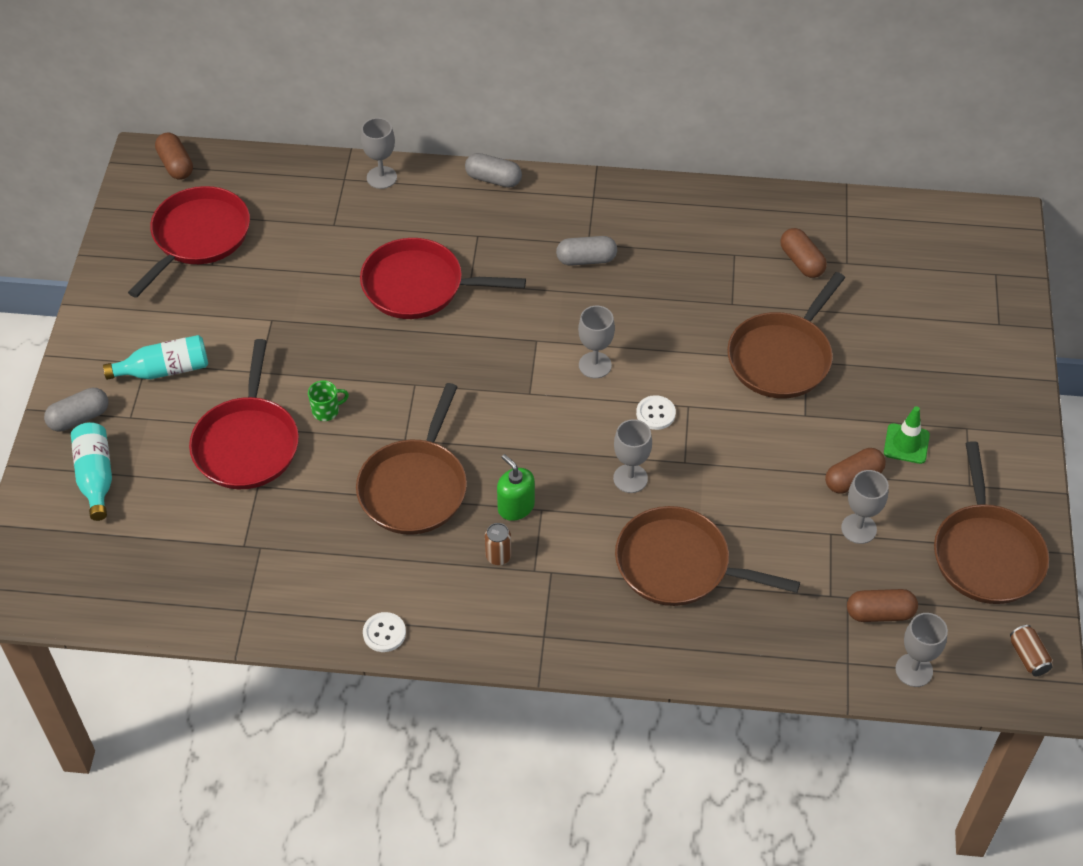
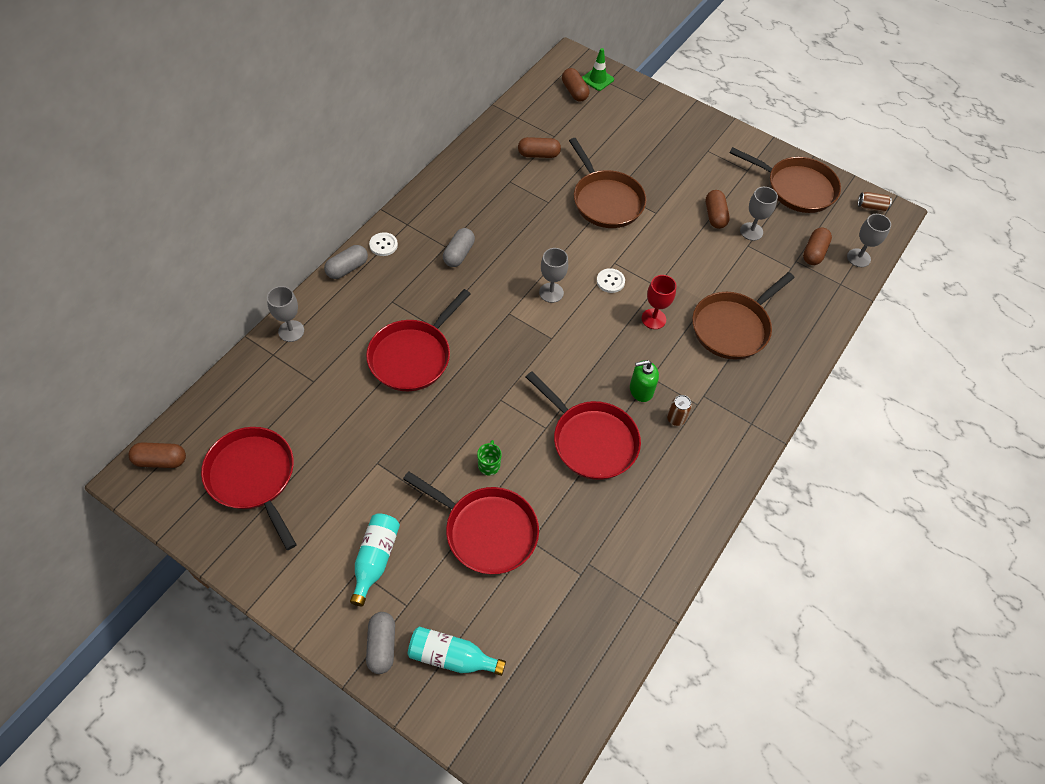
camera: 65 degrees left, 5 degrees up
brown pan [356,383,467,535] -> red pan [526,371,641,480]
white button [363,612,406,652] -> white button moved to [369,232,398,256]
grey goblet [613,419,652,493] -> red goblet [641,275,677,329]
green traffic cone [884,406,930,464] -> green traffic cone moved to [582,48,614,91]
none -> brown capsule [562,68,589,102]

